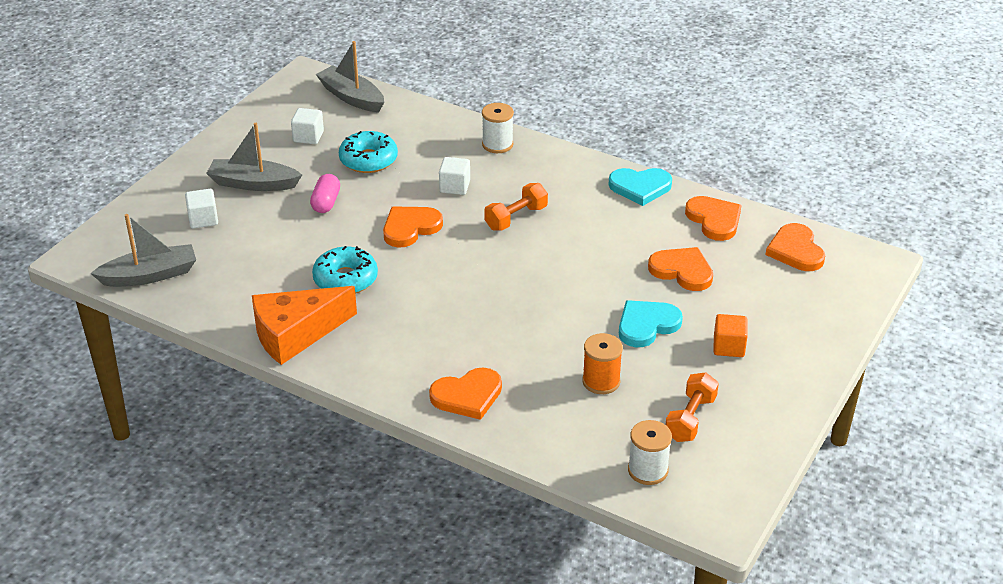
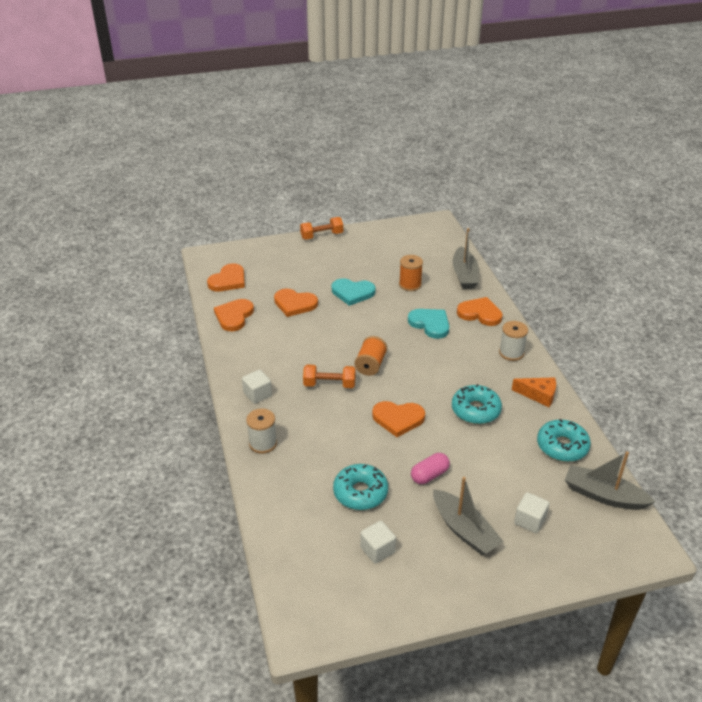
camera: 135 degrees left, 0 degrees up
orange cheese [252,286,357,365] -> orange cheese [512,377,556,407], size x0.57
grey boat [316,41,384,112] -> grey boat moved to [453,228,479,289]
white cube [439,157,470,195] -> white cube moved to [242,370,272,404]
turquoise heart [608,168,672,206] -> turquoise heart moved to [408,309,449,339]
white spool [628,420,672,485] -> white spool moved to [499,321,528,361]
orange heart [648,247,713,291] -> orange heart turned 60 degrees counterclockwise [274,289,318,317]
orange dumbbell [665,372,719,442] -> orange dumbbell moved to [300,217,343,240]
orange cube [713,314,748,357] -> none
none -> orange spool [354,336,387,376]
none -> turquoise donut [537,419,591,462]

